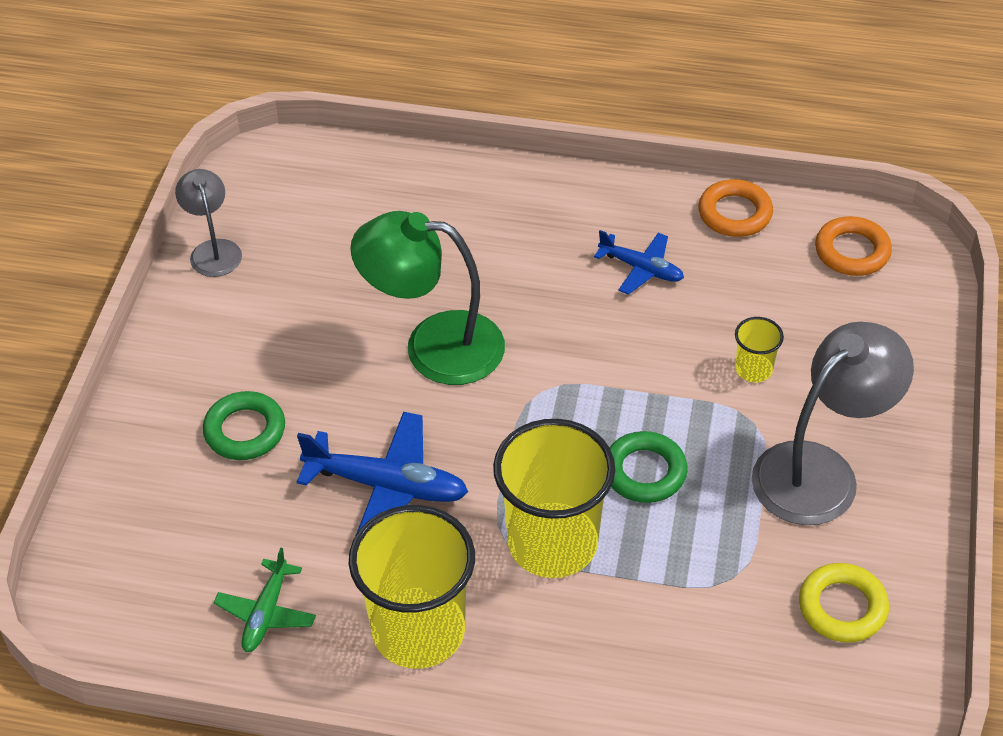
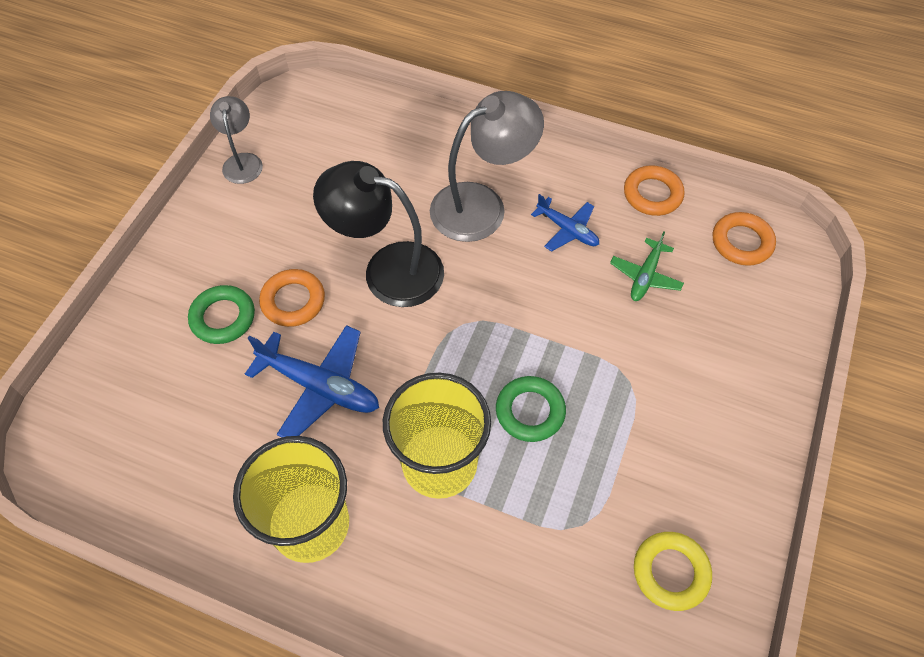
camera: 10 degrees right, 10 degrees up
green plane [214,548,316,652] -> green plane moved to [610,231,684,301]
green lamp [350,211,505,385] -> black lamp [313,161,444,307]
yellow cup [735,317,784,382] -> none
grey lamp [752,322,914,525] -> grey lamp moved to [430,91,544,242]
none -> orange ring [259,269,325,327]

